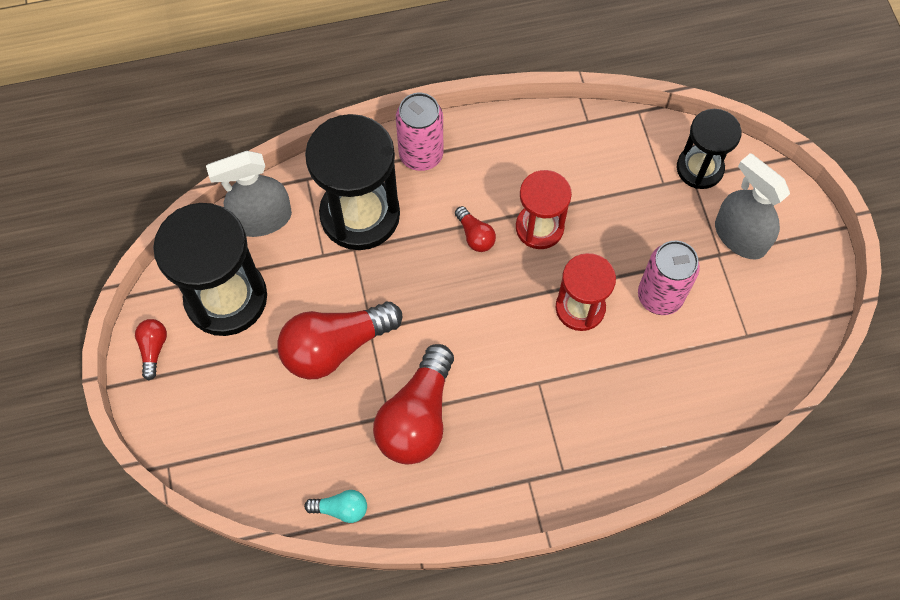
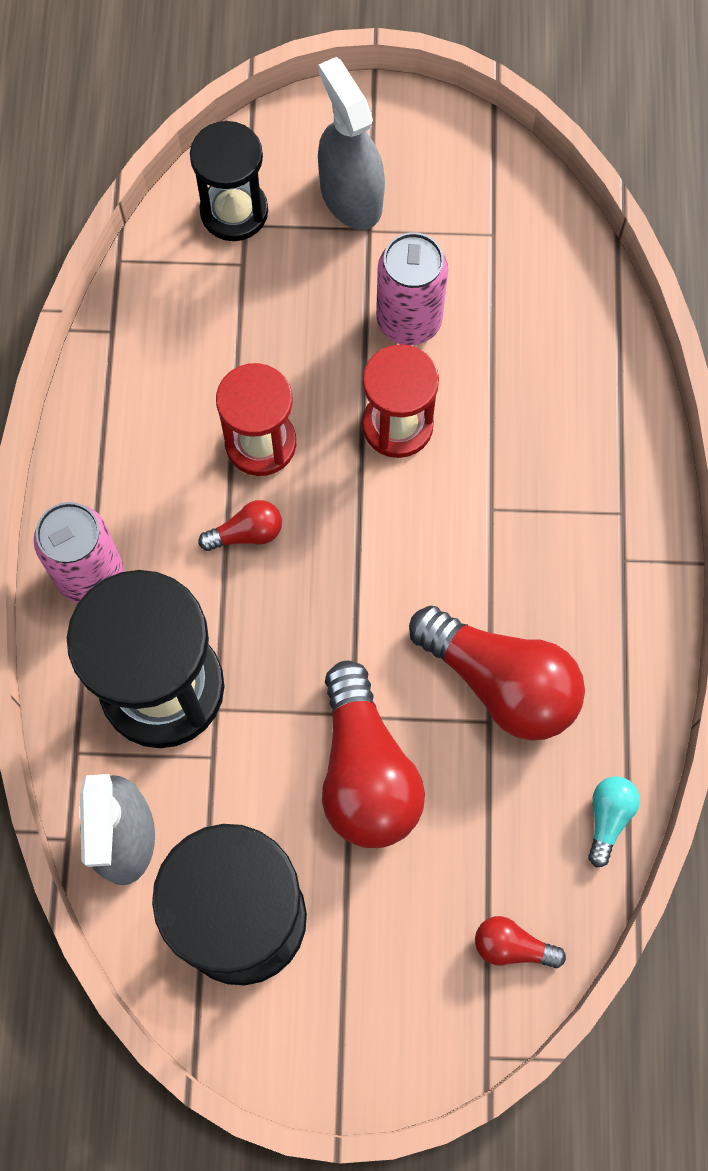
camera: 75 degrees left, 5 degrees up
red light bulb [135,319,167,380] -> red light bulb moved to [475,916,566,968]
grey spray bottle [715,153,790,259] -> grey spray bottle turned 90 degrees clockwise [318,57,385,230]

